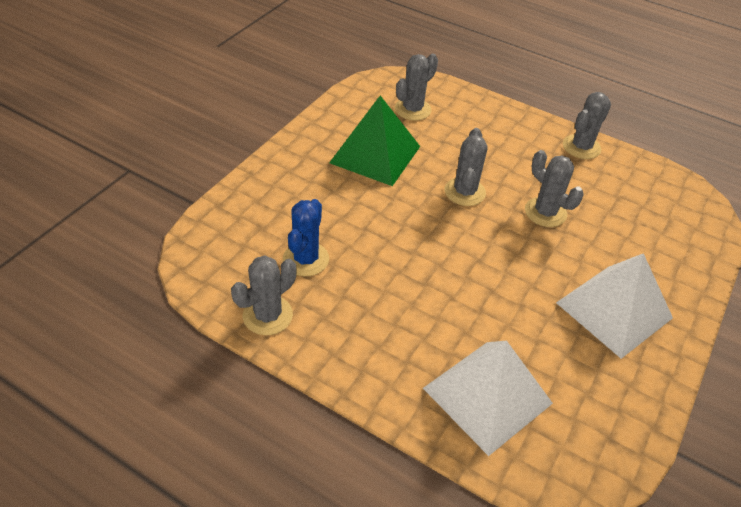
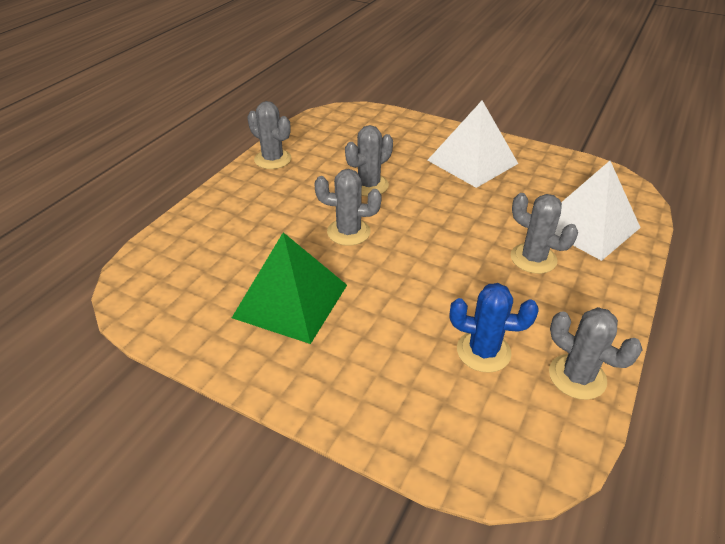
camera: 90 degrees left, 5 degrees down
grey cactus [395,53,438,121] -> grey cactus moved to [511,193,578,274]

